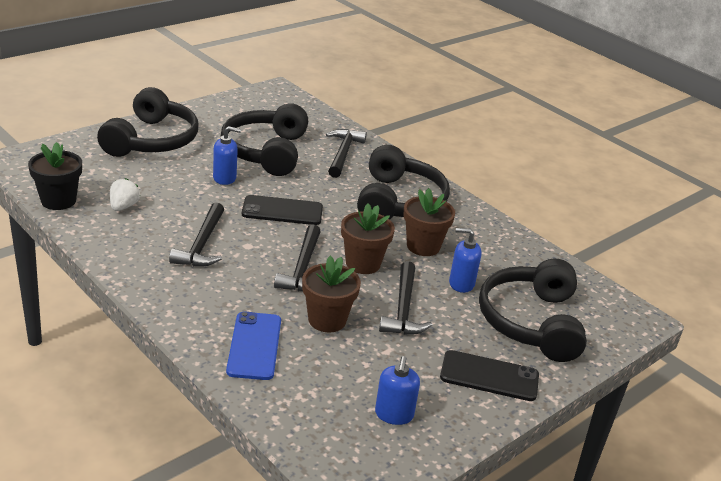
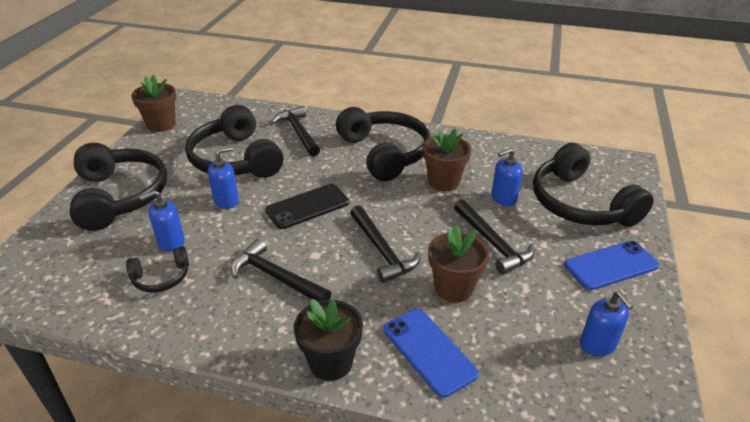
camera: 30 degrees left, 5 degrees up
black flower pot [28,142,82,210] -> black flower pot moved to [294,299,363,381]
white strawberry [110,178,140,211] -> black headphones [126,246,189,292]
black hammer [169,202,224,267] -> black hammer turned 150 degrees clockwise [231,239,331,301]
brown flower pot [341,204,395,274] -> brown flower pot moved to [131,75,176,132]
black phone [440,350,539,401] -> blue phone [565,241,659,290]
none -> blue soap dispenser [140,190,185,252]

